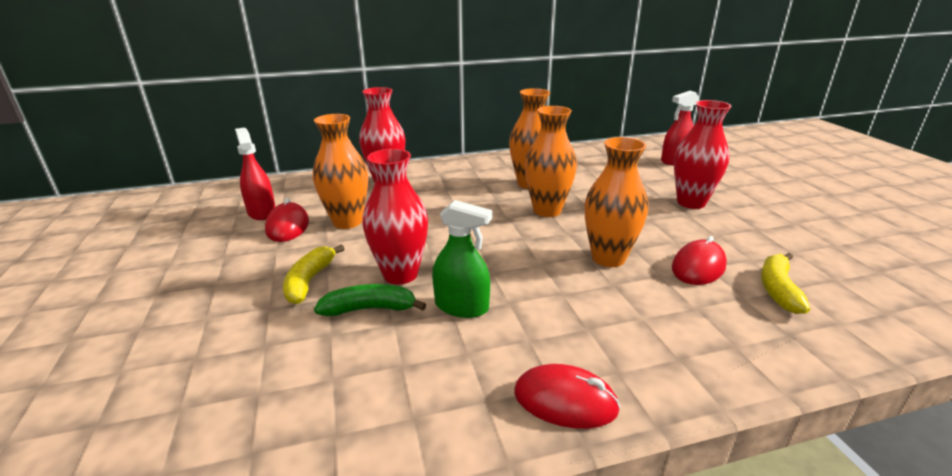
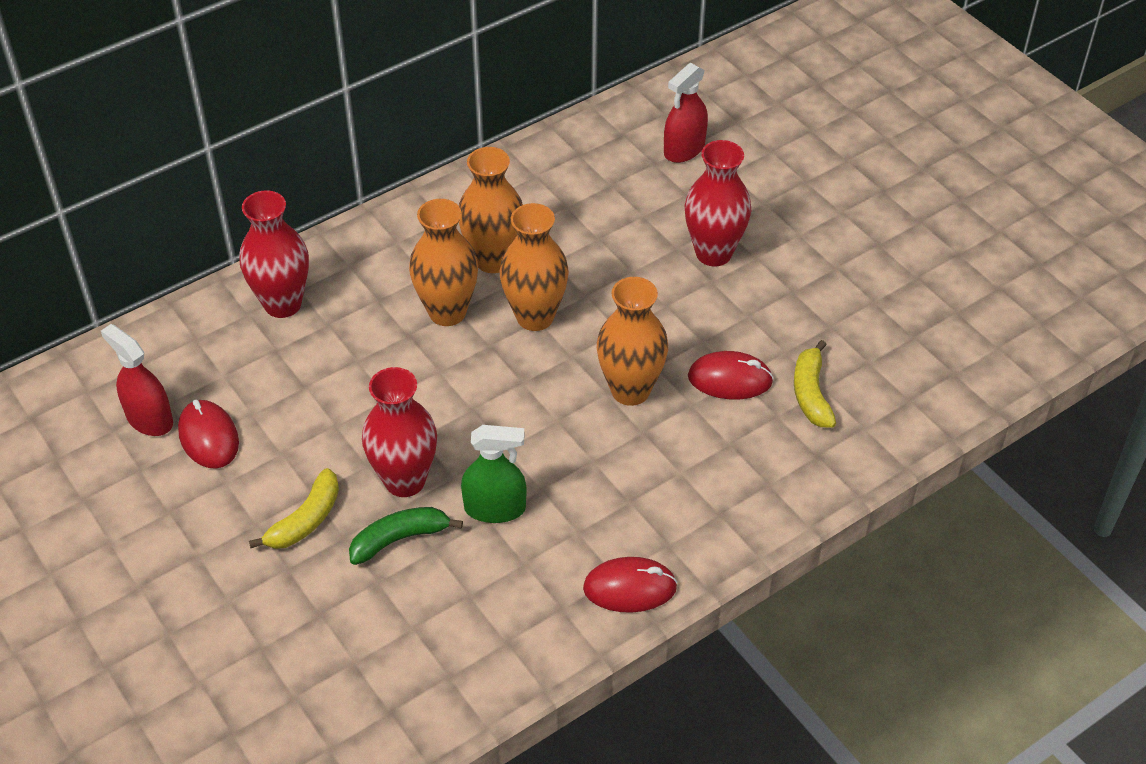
camera: 20 degrees left, 20 degrees up
yellow banana [283,244,344,304] -> yellow banana turned 135 degrees counterclockwise [249,468,339,549]
orange vase [313,114,368,229] -> orange vase moved to [409,199,478,326]
red mouse [672,236,727,285] -> red mouse turned 75 degrees clockwise [688,351,774,399]

